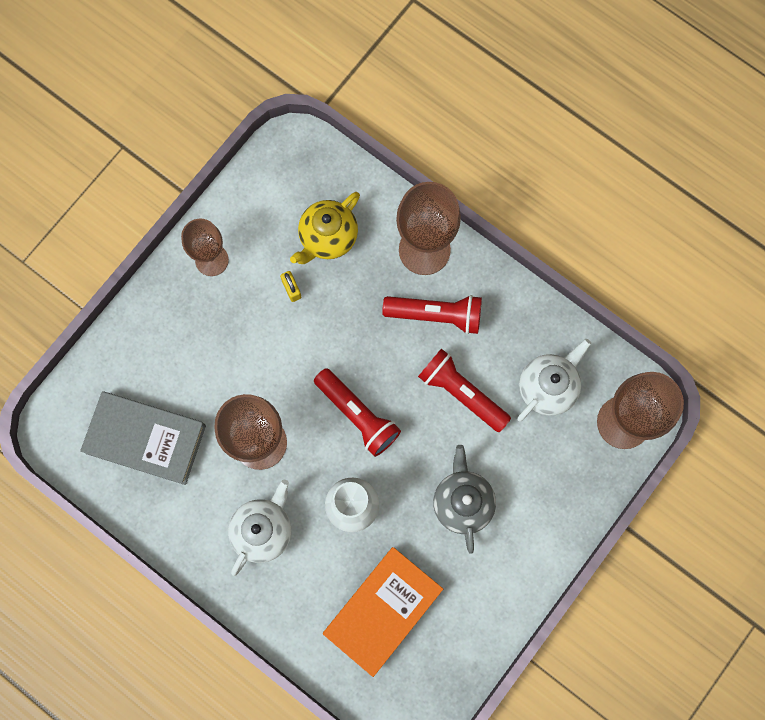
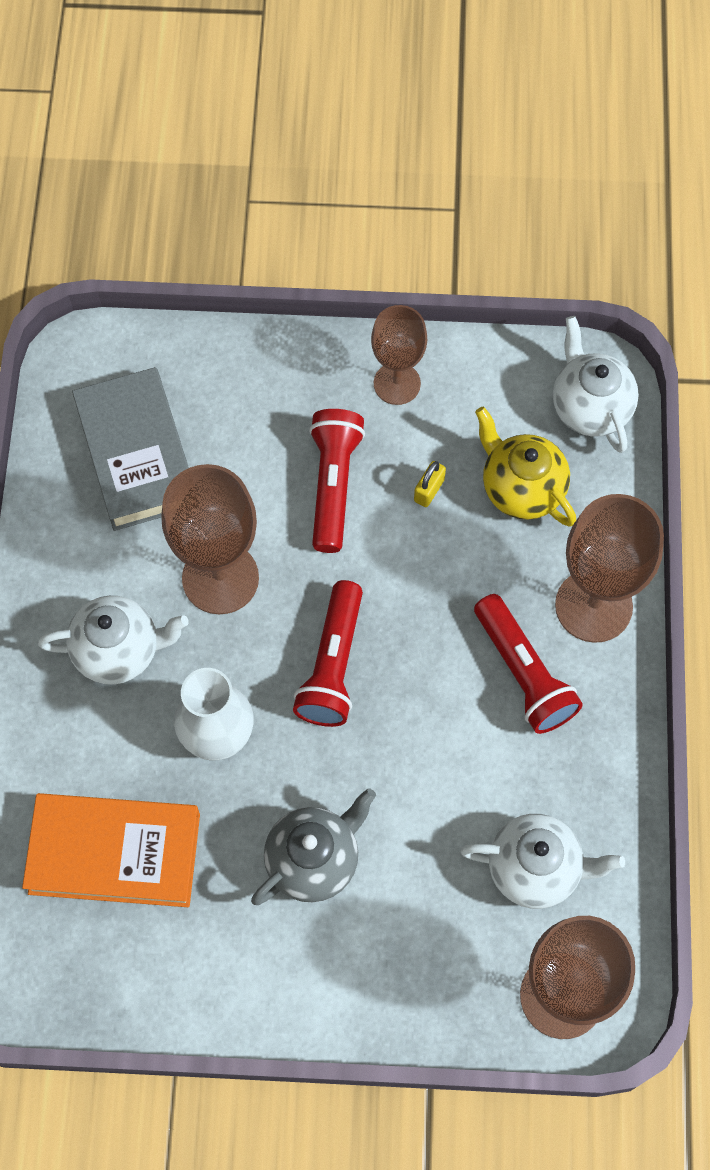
camera: 55 degrees right, 10 degrees down
yellow teapot [290,192,360,264] -> yellow teapot turned 45 degrees clockwise [475,407,576,526]
red flashlight [418,348,511,432] -> red flashlight moved to [309,409,365,553]
none -> white teapot [553,316,639,453]

